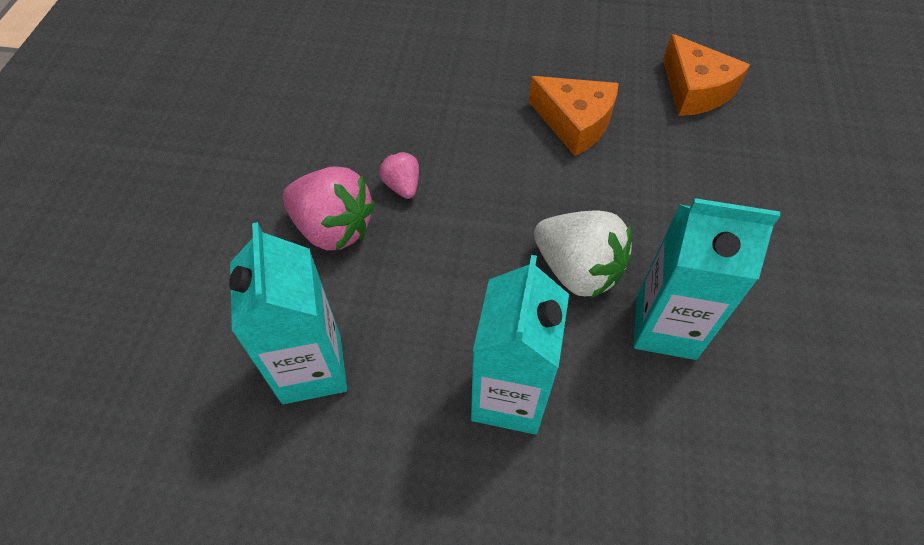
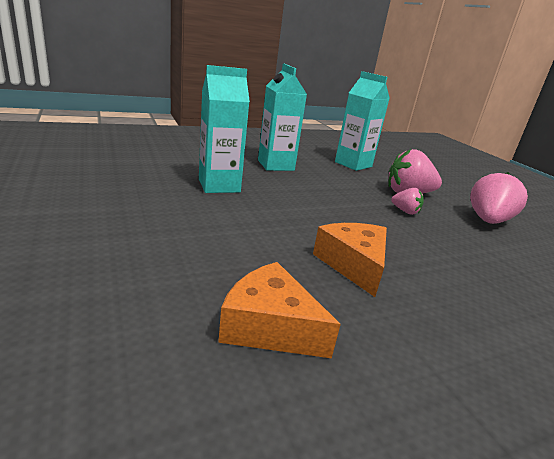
camera: 145 degrees right, 30 degrees down
orange cheese [528,76,619,156] -> orange cheese turned 75 degrees clockwise [313,223,387,297]
white strawberry [534,210,632,298] -> none
none -> pink strawberry [470,172,528,224]

